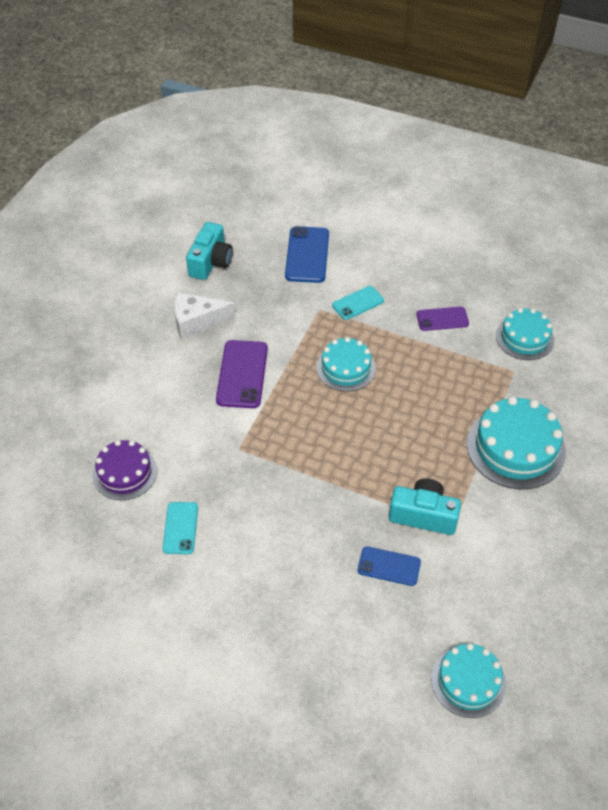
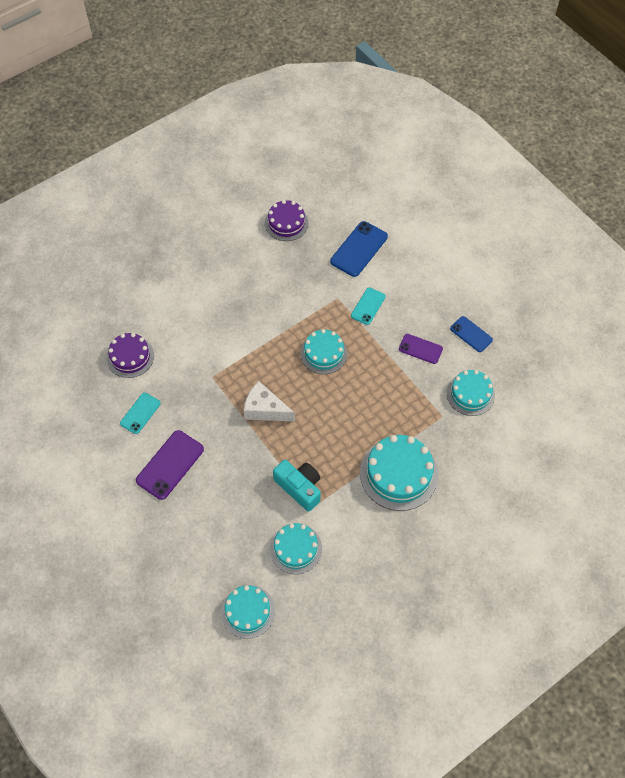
camera: 30 degrees right, 10 degrees up
white cheese [174,292,236,339] -> white cheese moved to [243,381,295,421]
turquoise camera [186,222,233,280] -> purple cake [265,200,309,241]
purple phone [216,340,268,408] -> purple phone moved to [136,430,204,500]
turquoise phone [332,286,384,320] -> turquoise phone turned 60 degrees counterclockwise [351,288,386,325]
blue phone [358,546,421,586] -> blue phone moved to [450,316,493,352]
none -> turquoise cake [270,523,322,574]

